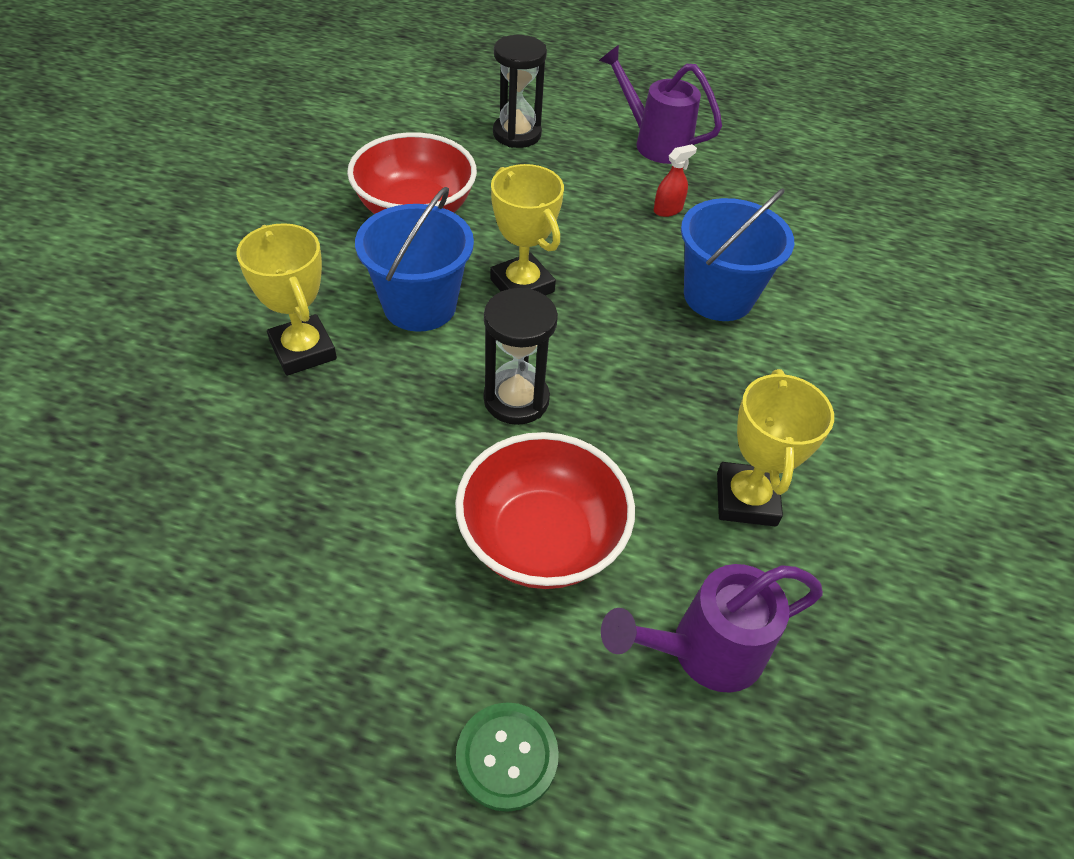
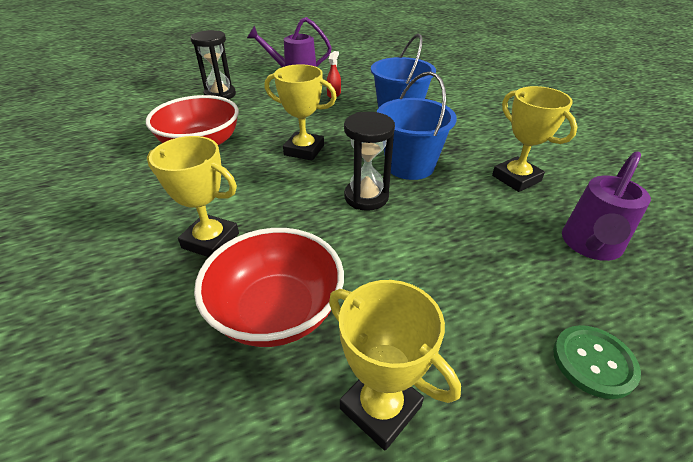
camera: 35 degrees left, 10 degrees down
blue bucket [355,187,474,332] -> blue bucket moved to [377,72,457,180]
red bowl [455,432,635,589] -> red bowl moved to [194,228,344,347]
none -> yellow trophy [329,280,461,451]

